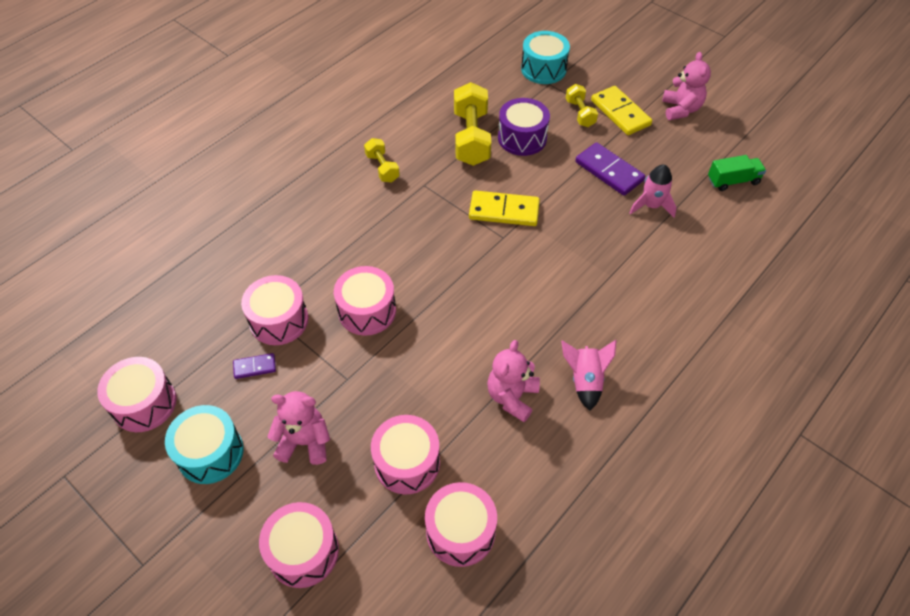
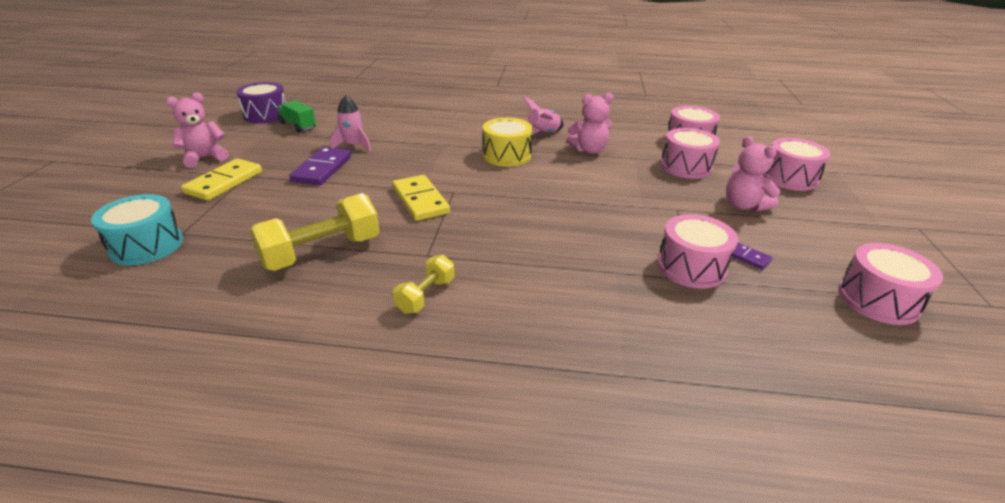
camera: 125 degrees left, 20 degrees down
turquoise drum [165,405,244,484] -> none
pink drum [334,266,396,336] -> none
purple drum [498,98,550,156] -> purple drum moved to [236,82,286,124]
yellow dumbbell [566,84,598,127] -> none
none -> yellow drum [483,118,533,167]

